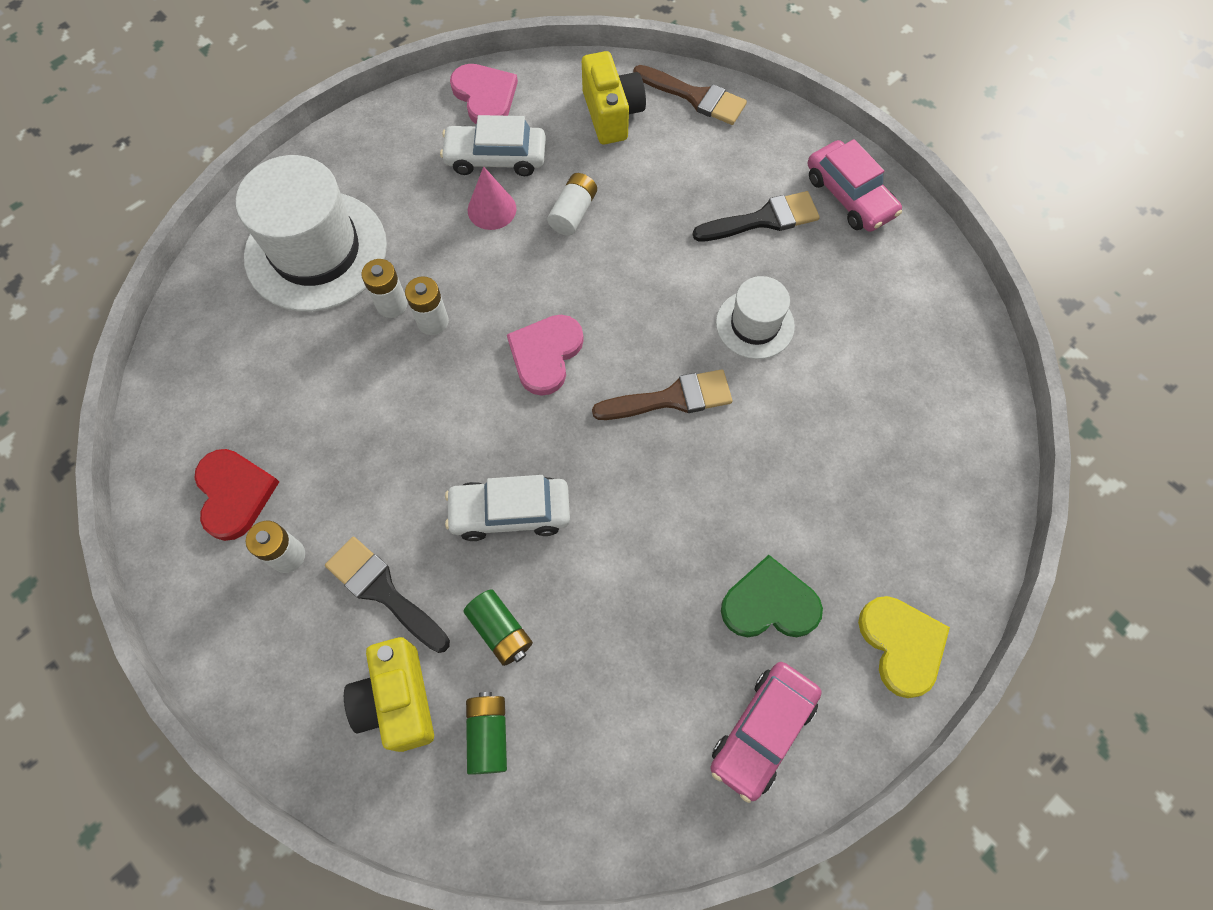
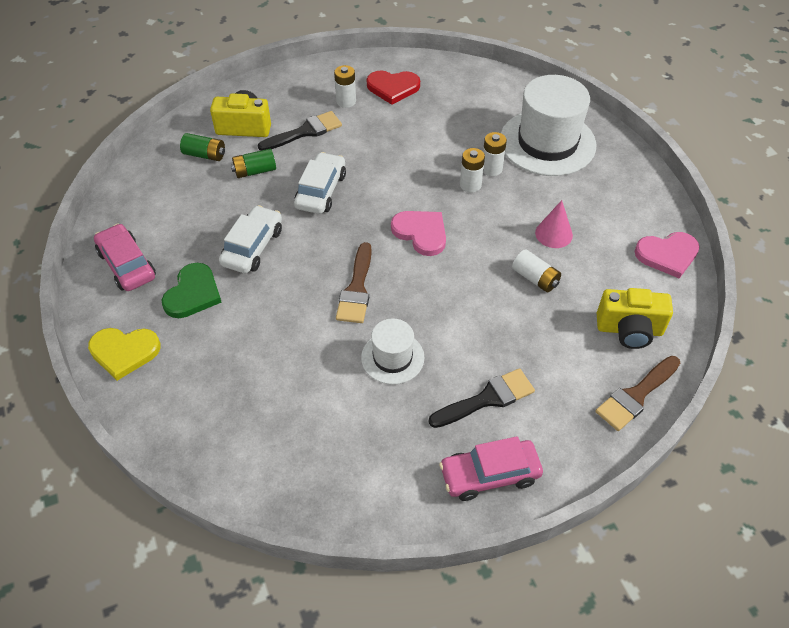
camera: 110 degrees right, 15 degrees down
white car [440,115,546,176] -> white car moved to [219,205,282,273]
black brush [692,191,820,242] -> black brush turned 120 degrees counterclockwise [428,368,535,428]

